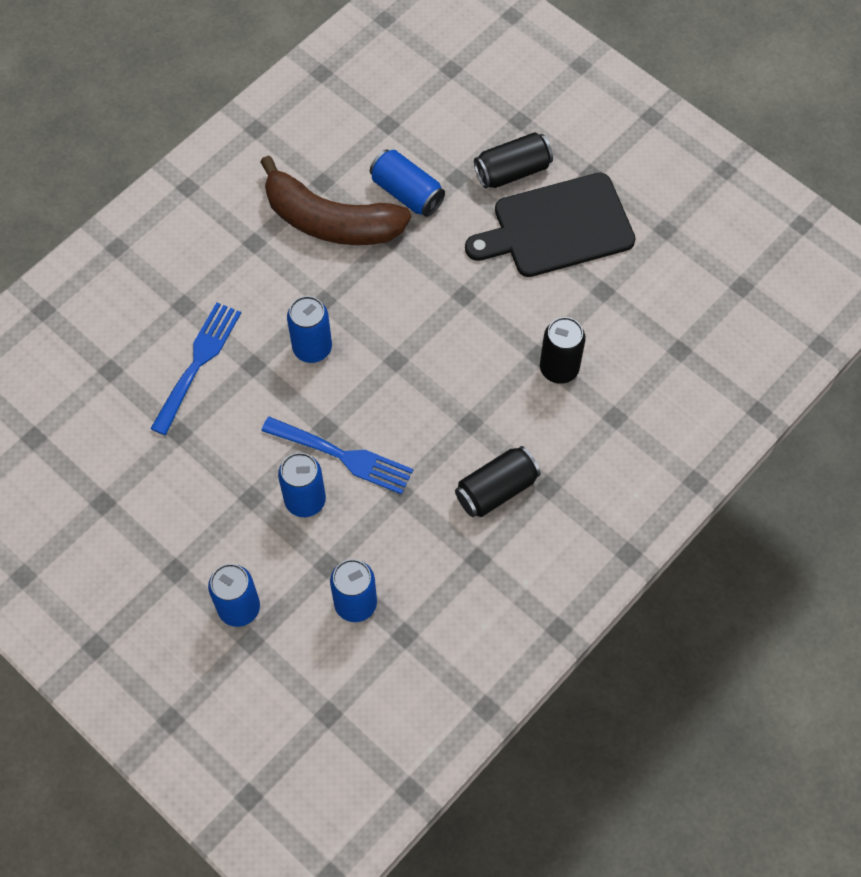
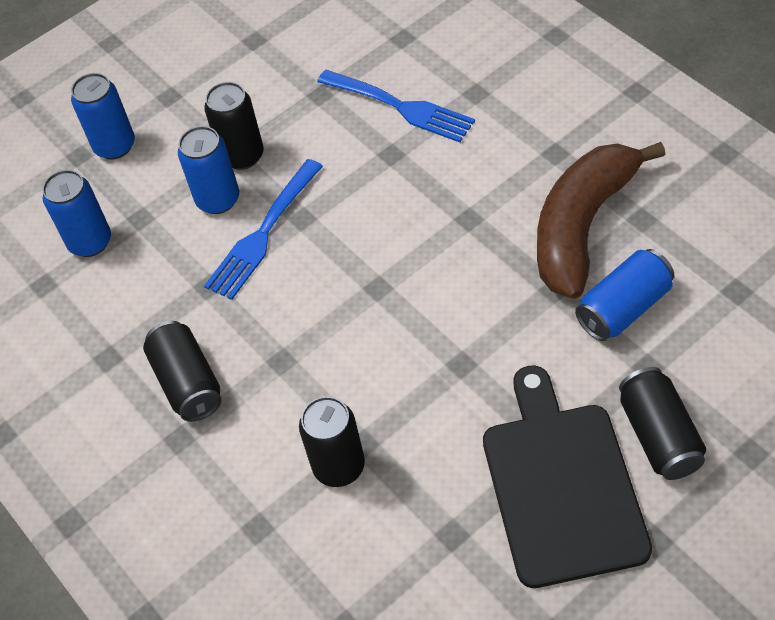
camera: 105 degrees right, 10 degrees down
blue can [287,296,332,363] -> none
none -> black can [204,82,264,170]

